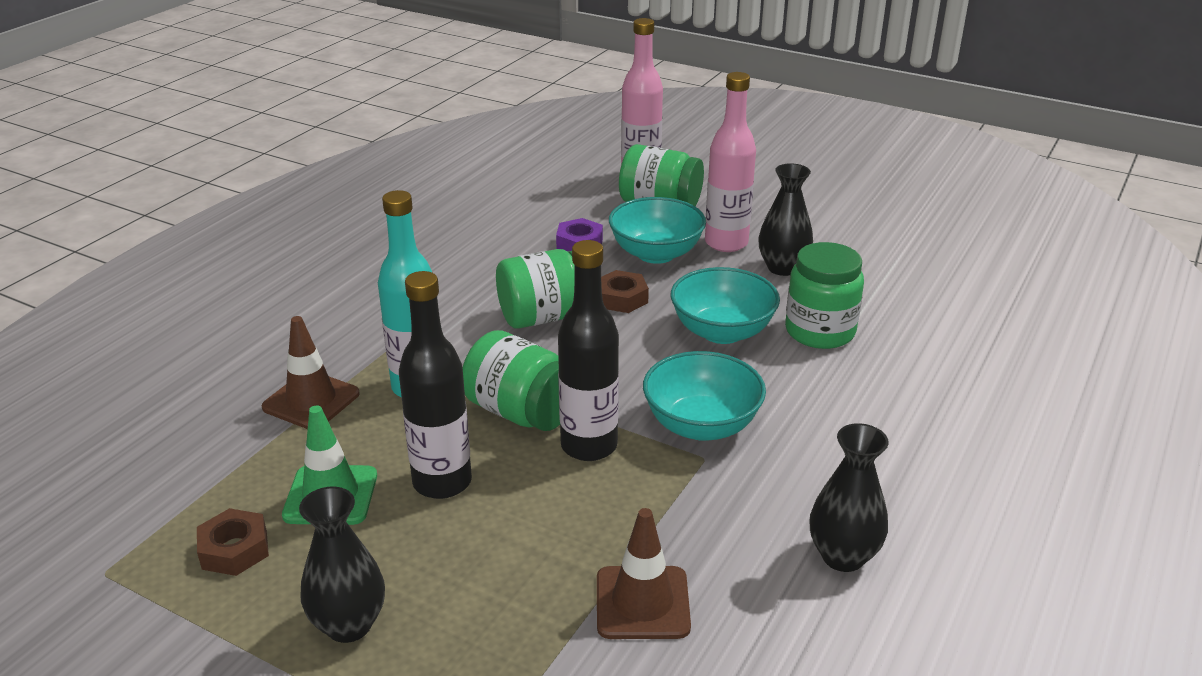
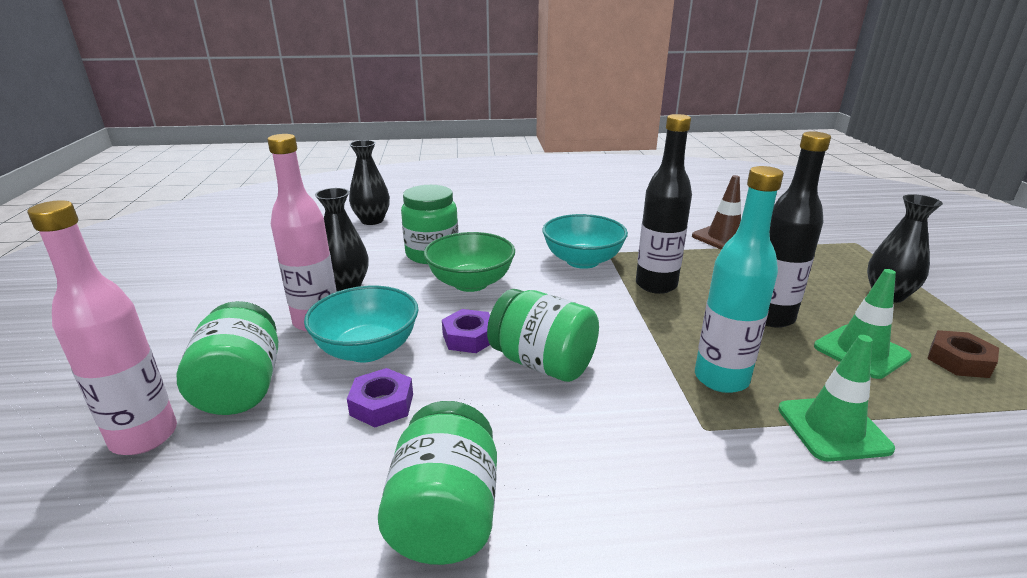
camera: 125 degrees left, 5 degrees down
brown traffic cone [262,316,360,429] -> green traffic cone [778,335,895,462]
green jar [462,330,560,431] -> green jar moved to [378,401,497,565]
brown nut [601,270,649,313] -> purple nut [442,309,490,353]
turquoise bowl [671,267,780,344] -> green bowl [424,232,515,292]
black vase [810,423,889,572] -> black vase moved to [349,140,390,225]

